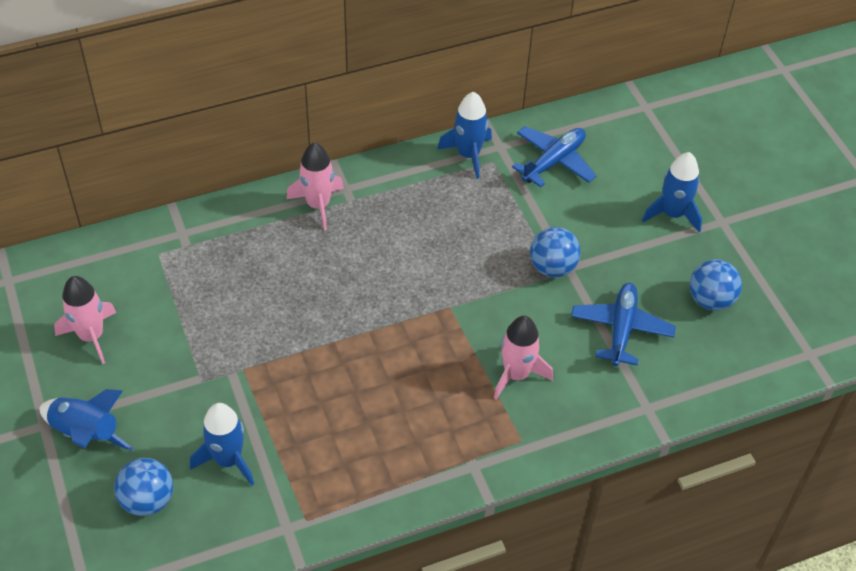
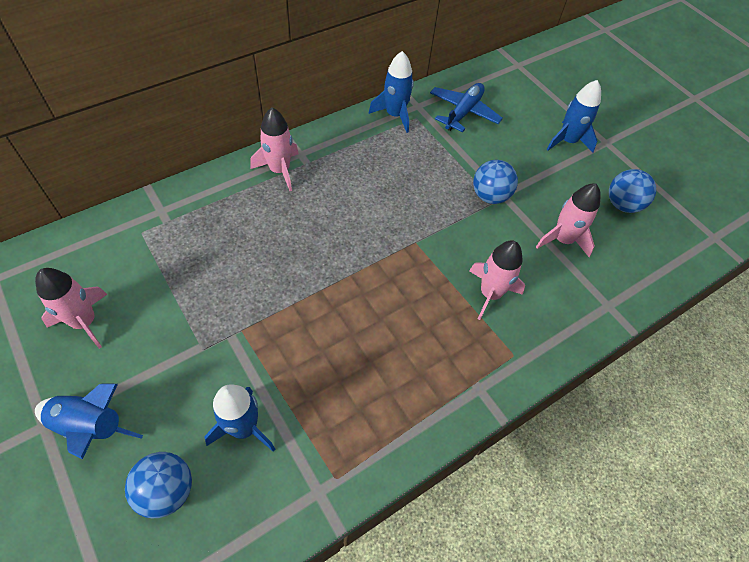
camera: 15 degrees left, 5 degrees up
blue plane [571,283,676,366] -> pink rocket [536,183,601,257]

